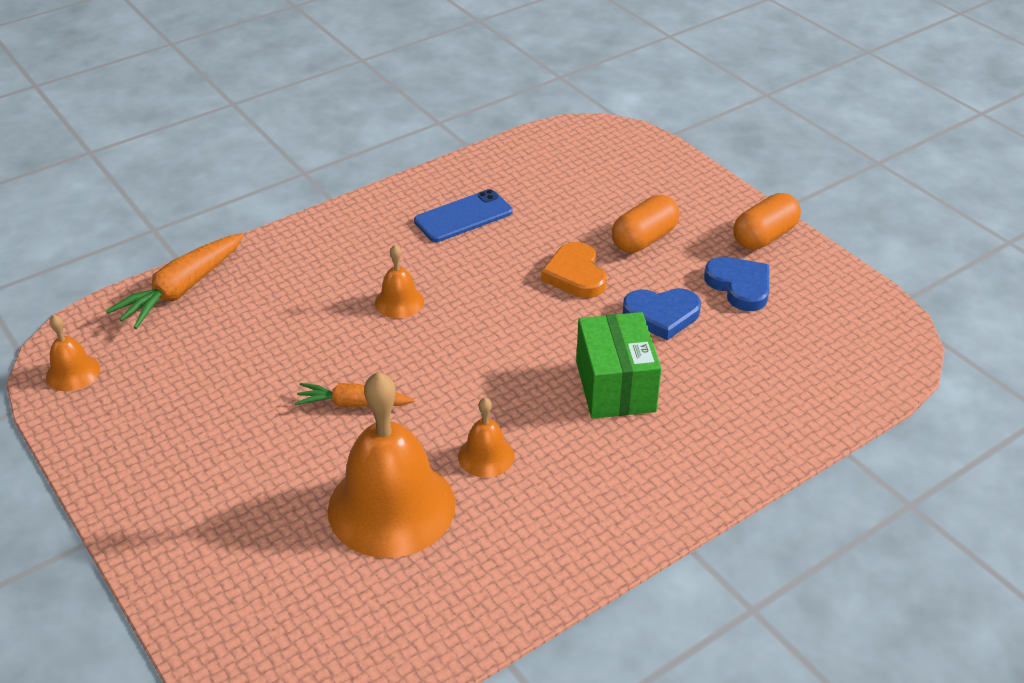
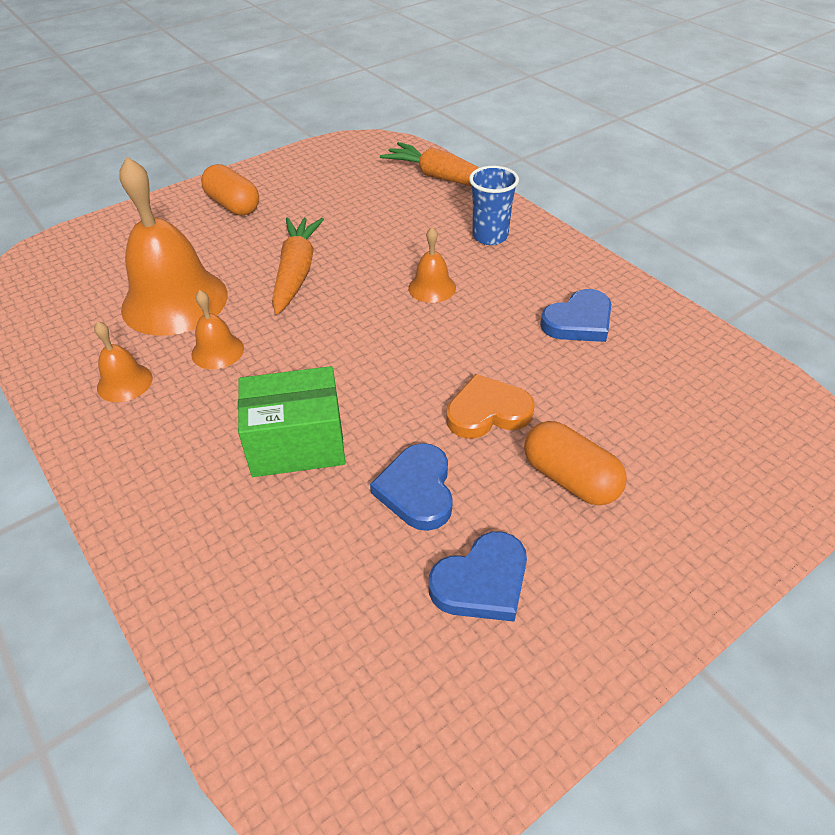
camera: 90 degrees right, 5 degrees up
orange bell [46,315,100,391] -> orange bell moved to [94,321,153,402]
orange carrot [295,383,415,408] -> orange carrot [272,217,324,314], size x1.54
blue phone [414,189,513,242] -> blue heart [540,289,611,342]
orange capsule [733,193,801,250] -> orange capsule moved to [201,164,259,216]
none -> blue cup [469,166,519,245]

